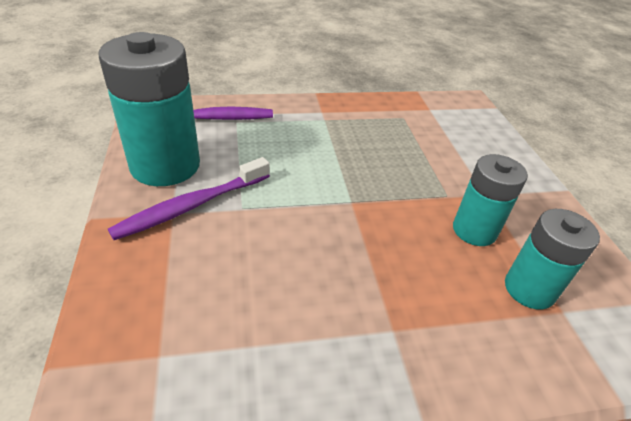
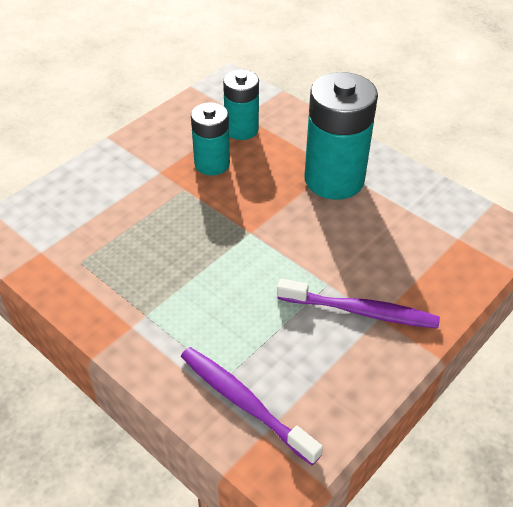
camera: 125 degrees left, 5 degrees up
turquoise battery [98,32,200,186] -> turquoise battery moved to [304,72,378,199]

